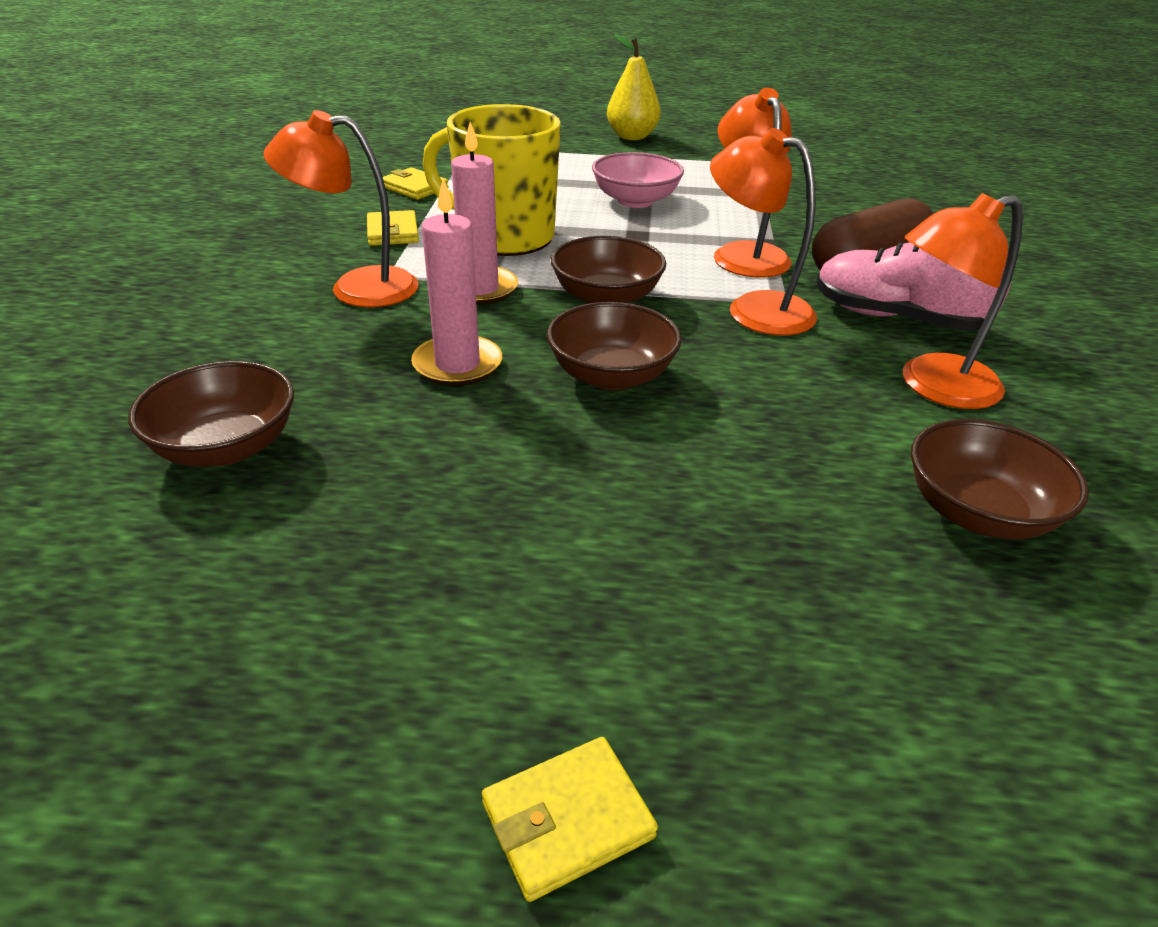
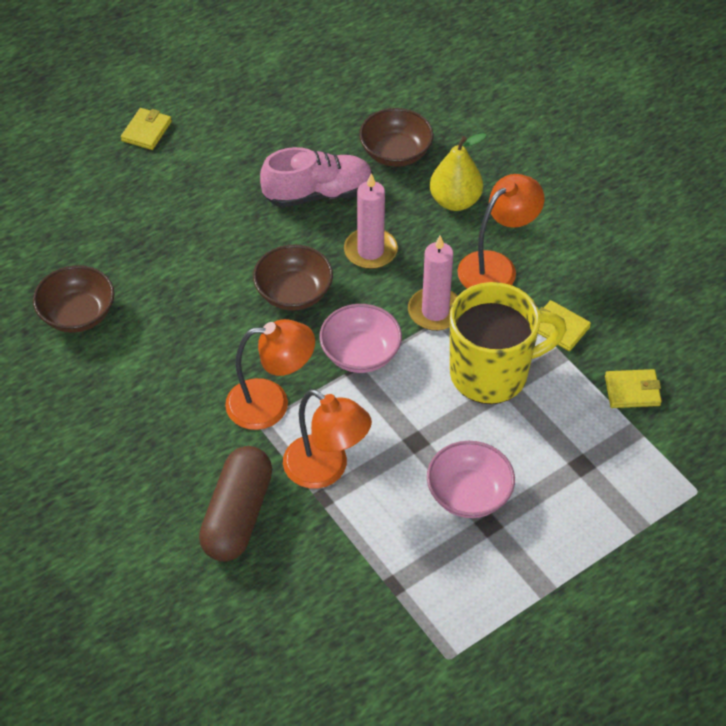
camera: 140 degrees right, 15 degrees up
brown bowl [551,236,666,304] -> pink bowl [319,304,402,373]
yellow pear [607,34,661,140] -> yellow pear moved to [430,133,487,211]
pink shoe [816,242,1011,331] -> pink shoe moved to [260,147,373,208]
orange lamp [903,193,1023,409] -> none

